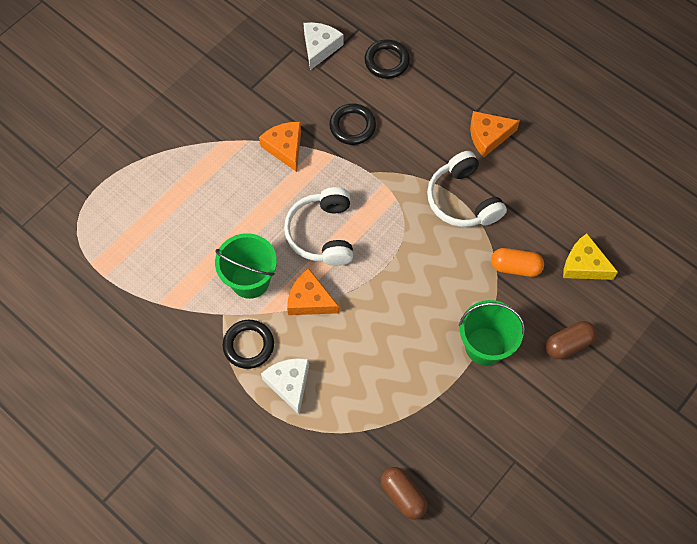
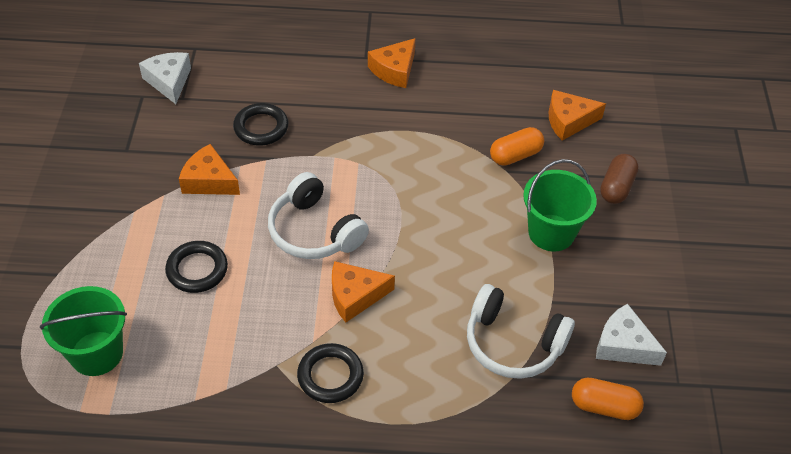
camera: 40 degrees left, 15 degrees down
green bucket [215,233,277,299] -> green bucket moved to [40,286,127,376]
white cheese [261,358,309,414] -> white cheese moved to [596,303,667,366]
black ring [364,39,410,79] -> black ring moved to [165,241,228,293]
brown capsule [381,467,428,520] -> orange capsule [572,378,644,420]
white headphones [427,151,507,227] -> white headphones moved to [467,284,575,379]
yellow cheese [563,234,618,280] -> orange cheese [549,90,606,141]

